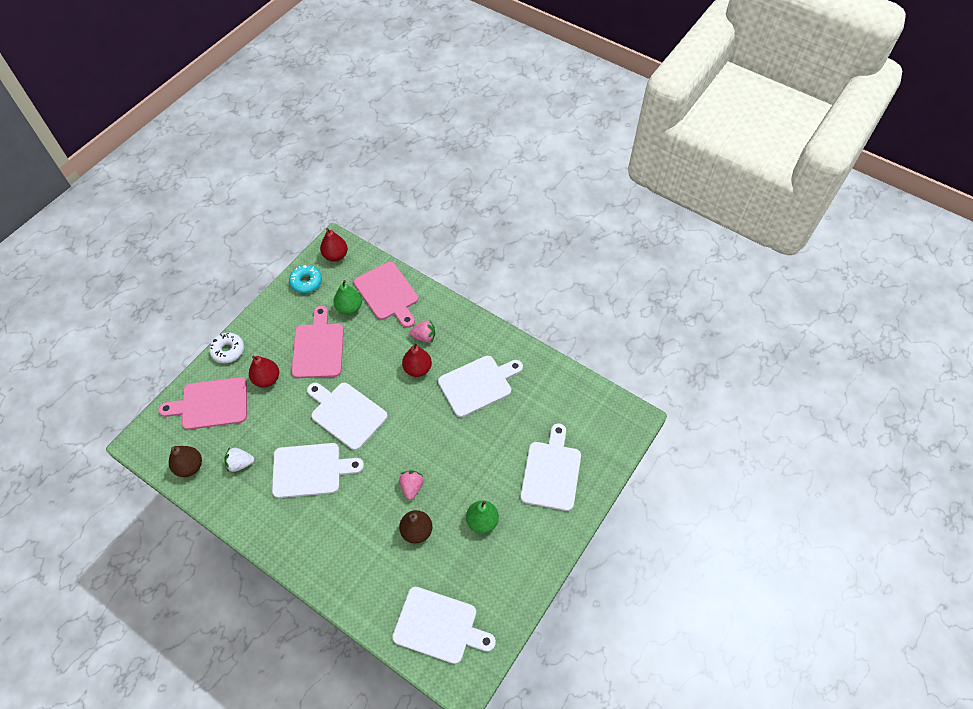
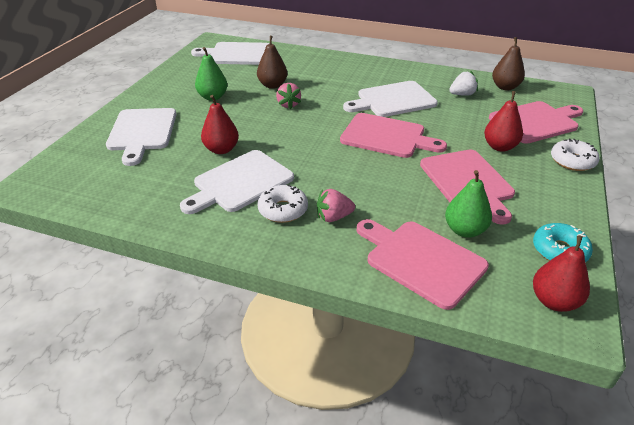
camera: 165 degrees right, 20 degrees down
white cutting board [307,383,388,450] -> pink cutting board [340,113,447,158]
red pear [402,342,432,377] -> red pear moved to [201,95,239,154]
none -> white donut [258,185,308,223]

